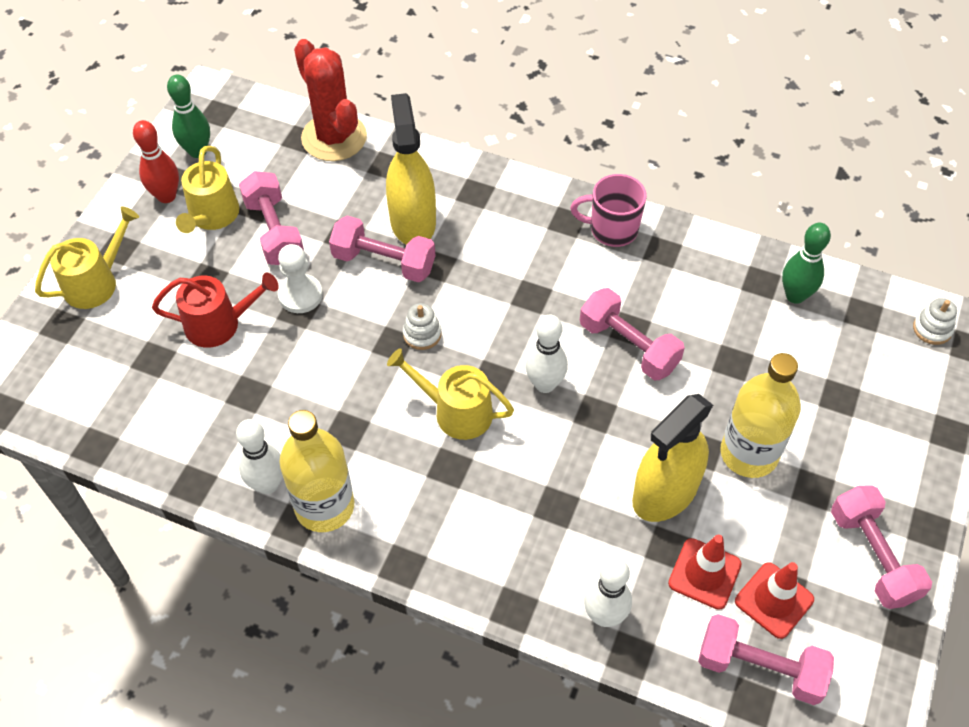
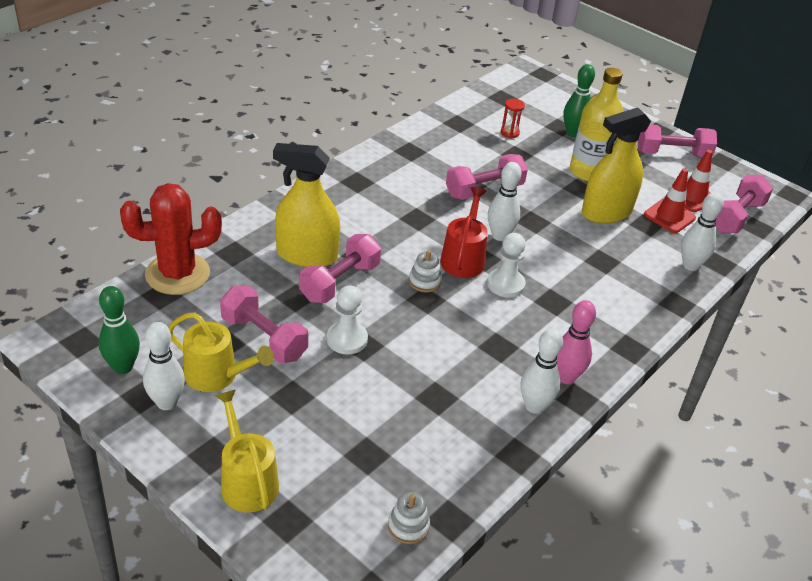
camera: 75 degrees left, 15 degrees down
red bowling pin [133,120,179,203] -> white bowling pin [143,322,185,410]
red watering can [152,273,279,348] -> red watering can moved to [440,187,488,278]
pink dumbbell [239,171,304,265] -> pink dumbbell turned 45 degrees clockwise [220,285,308,363]
yellow bottle [279,410,354,532] -> pink bowling pin [557,300,596,384]
yellow watering can [387,348,514,440] -> white pawn [487,233,526,298]
pink mug [570,174,647,247] -> none
yellow spray bottle [632,394,713,522] -> yellow spray bottle turned 90 degrees clockwise [582,107,651,224]
green bowling pin [782,222,831,304] -> green bowling pin moved to [563,64,595,137]
white stacking toy [913,298,957,345] -> white stacking toy moved to [388,492,430,544]
none -> red hourglass [501,99,525,138]

